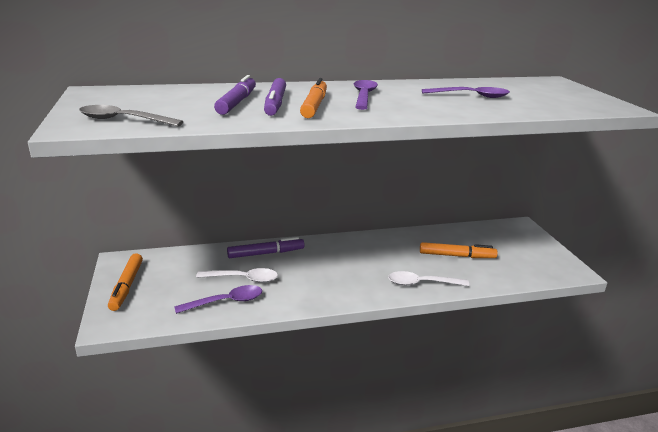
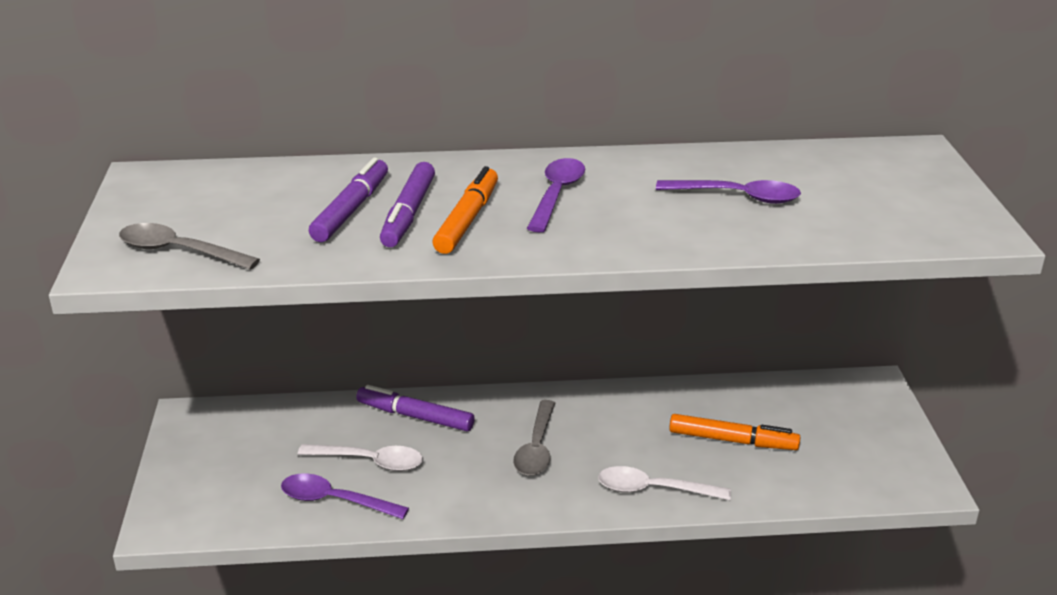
camera: 10 degrees right, 5 degrees up
orange marker [108,253,143,311] -> none
purple spoon [174,285,262,314] -> purple spoon turned 150 degrees counterclockwise [281,473,409,519]
purple marker [227,237,305,258] -> purple marker turned 150 degrees counterclockwise [356,385,475,431]
none -> grey spoon [513,400,555,476]

